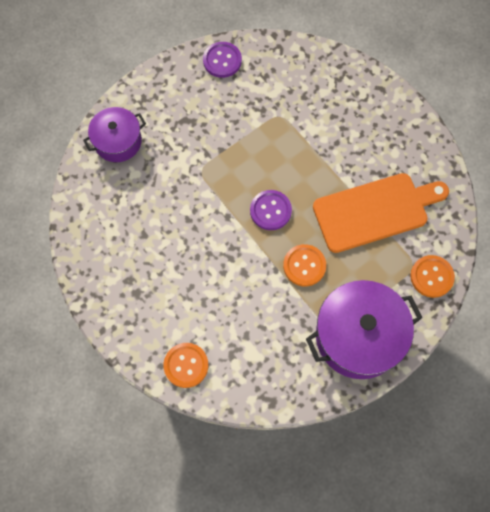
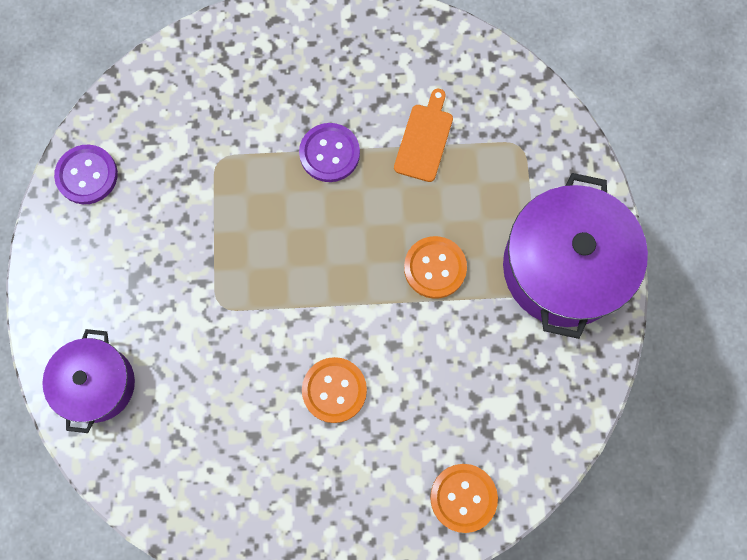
camera: 55 degrees left, 5 degrees up
purple button [250,190,292,230] -> purple button moved to [299,123,360,182]
orange cutting board [313,173,449,253] -> orange cutting board [394,89,453,182], size x0.50
orange button [410,255,455,298] -> orange button moved to [302,357,367,423]

